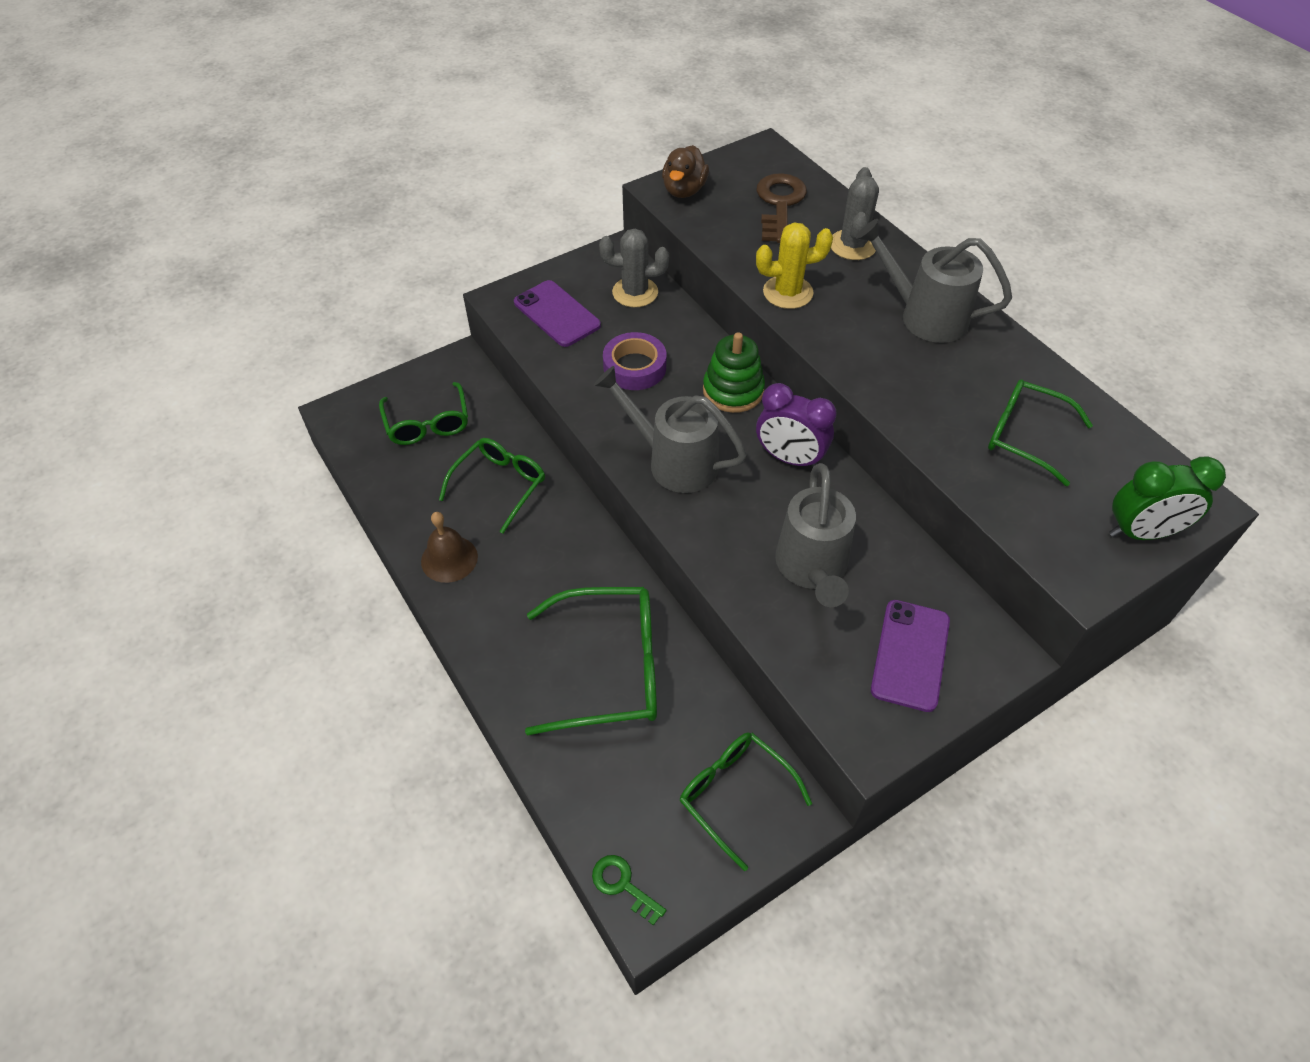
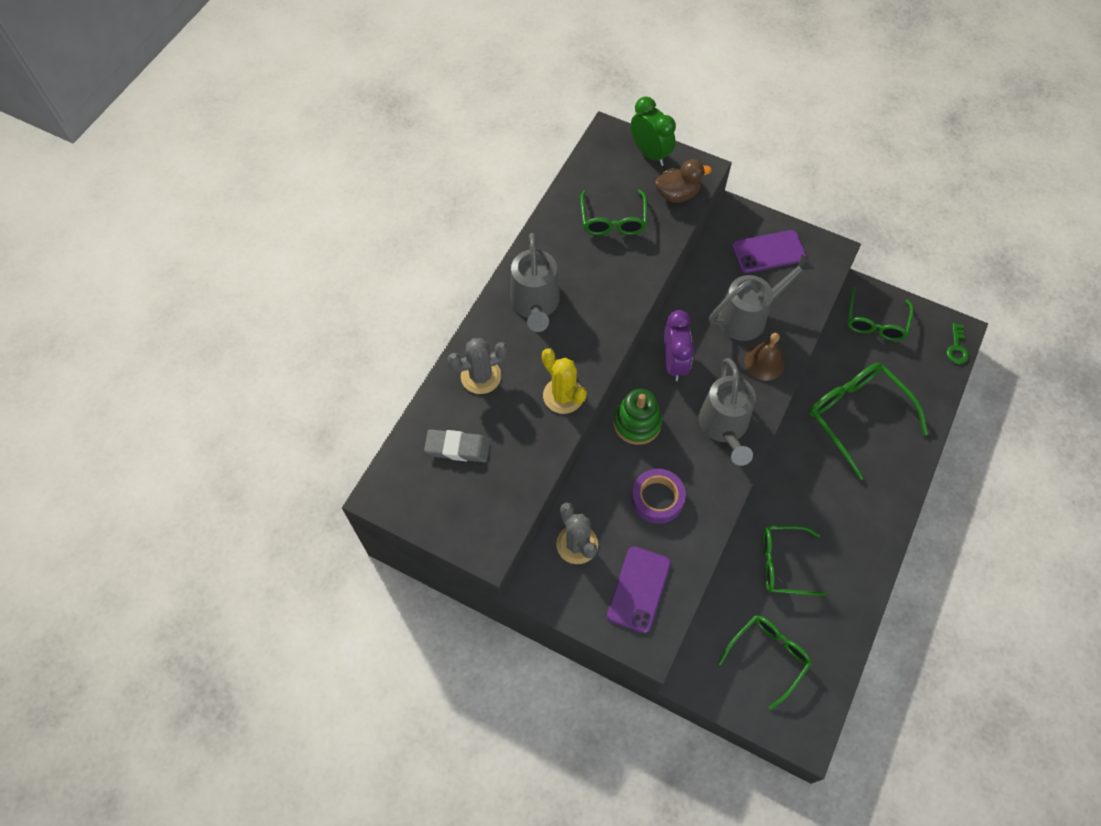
camera: 120 degrees left, 10 degrees up
brown bell [421,512,478,583] -> brown bell moved to [744,333,785,381]
brown duck [662,145,709,198] -> brown duck moved to [655,159,712,203]
brown key [757,173,807,243] -> grey eraser [424,429,490,462]

